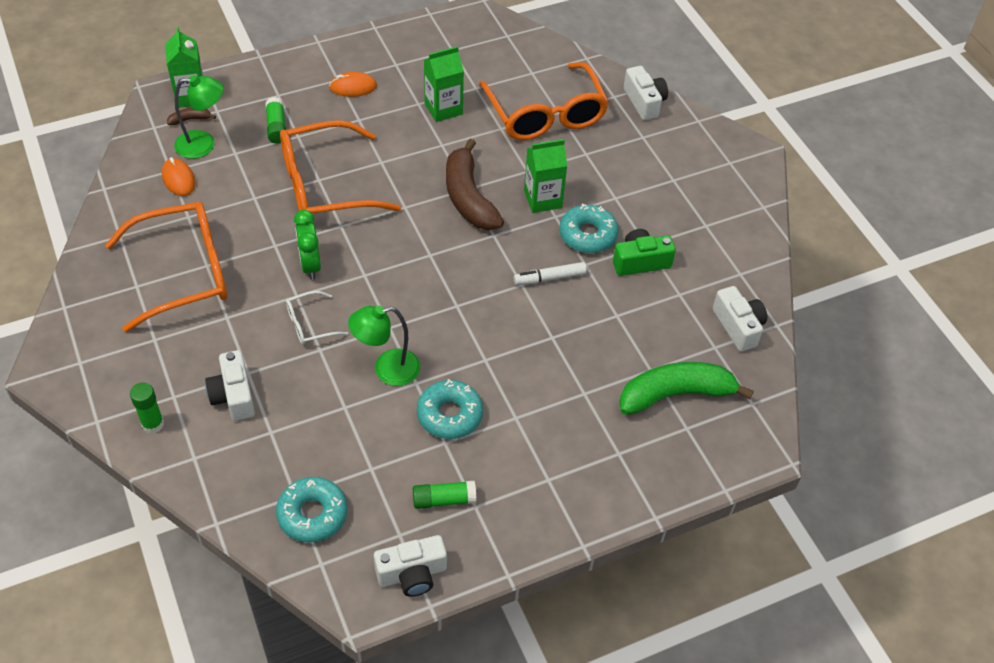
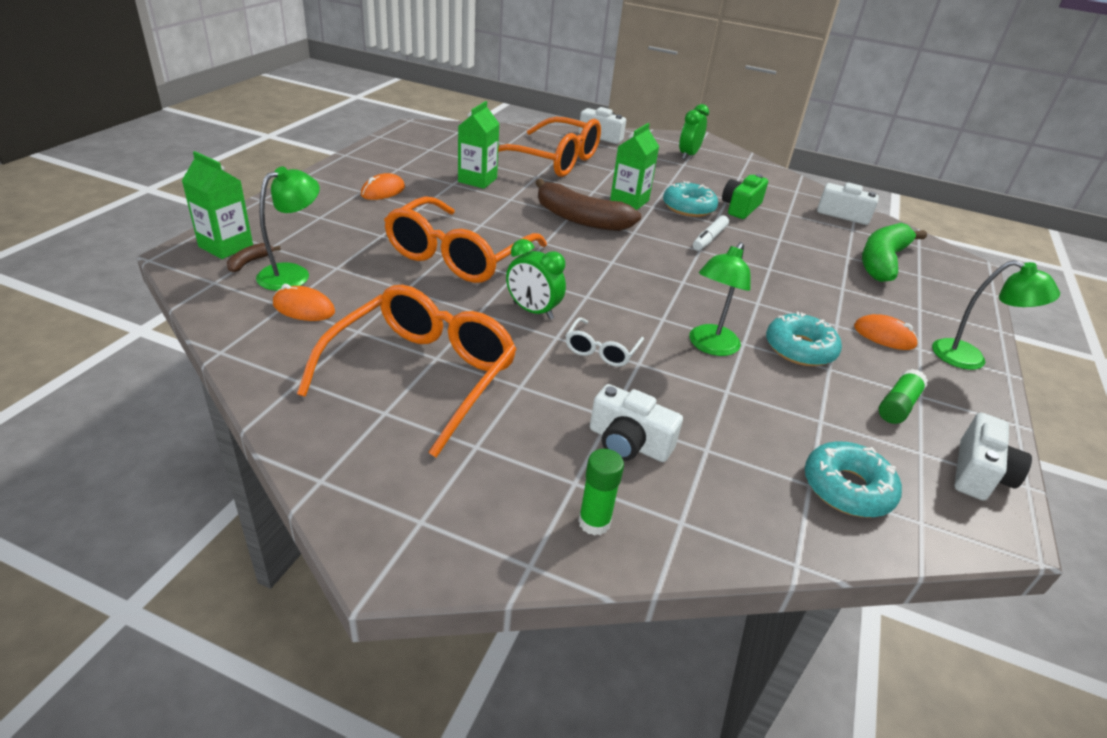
camera: 45 degrees left, 15 degrees down
green glue stick [265,97,286,144] -> none
none -> green clock [679,104,709,160]
none -> orange mouse [854,314,918,350]
none -> green lamp [932,260,1060,370]

